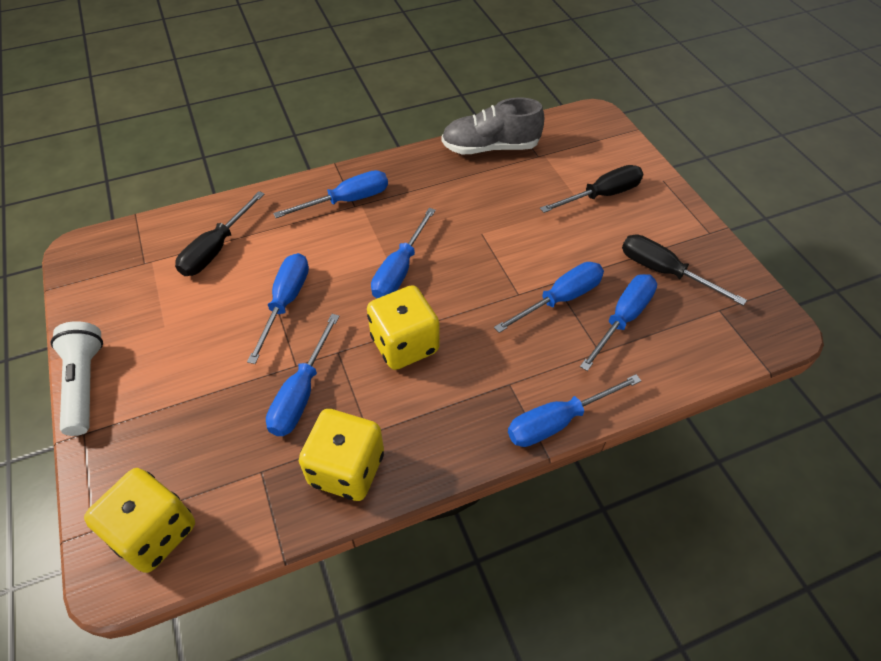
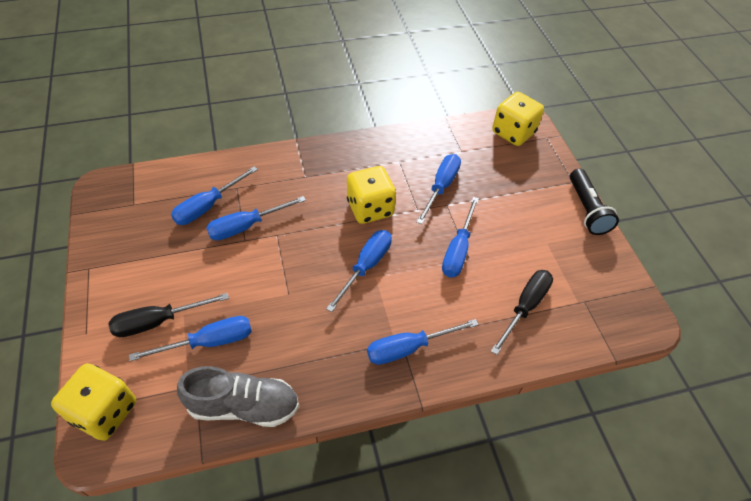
camera: 175 degrees left, 0 degrees up
white flashlight [50,321,103,436] -> black flashlight [570,169,619,235]
yellow dice [299,409,384,501] -> yellow dice moved to [51,363,136,441]
blue screwdriver [508,374,641,447] -> blue screwdriver moved to [129,316,252,361]
black screwdriver [622,235,747,306] -> none

